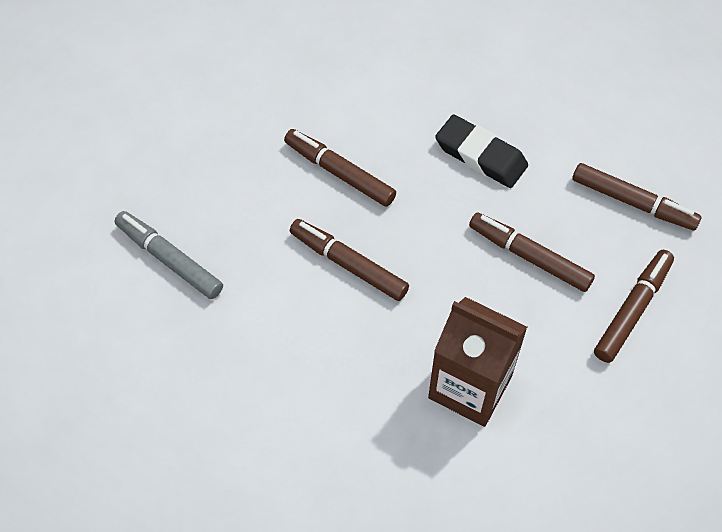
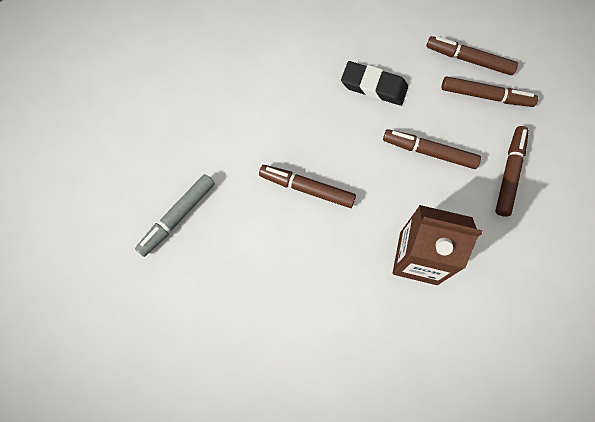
camera: 15 degrees left, 10 degrees up
grey marker [115,211,223,299] -> grey marker turned 75 degrees counterclockwise [135,174,215,257]
brown marker [284,129,396,207] -> brown marker moved to [426,36,518,75]

